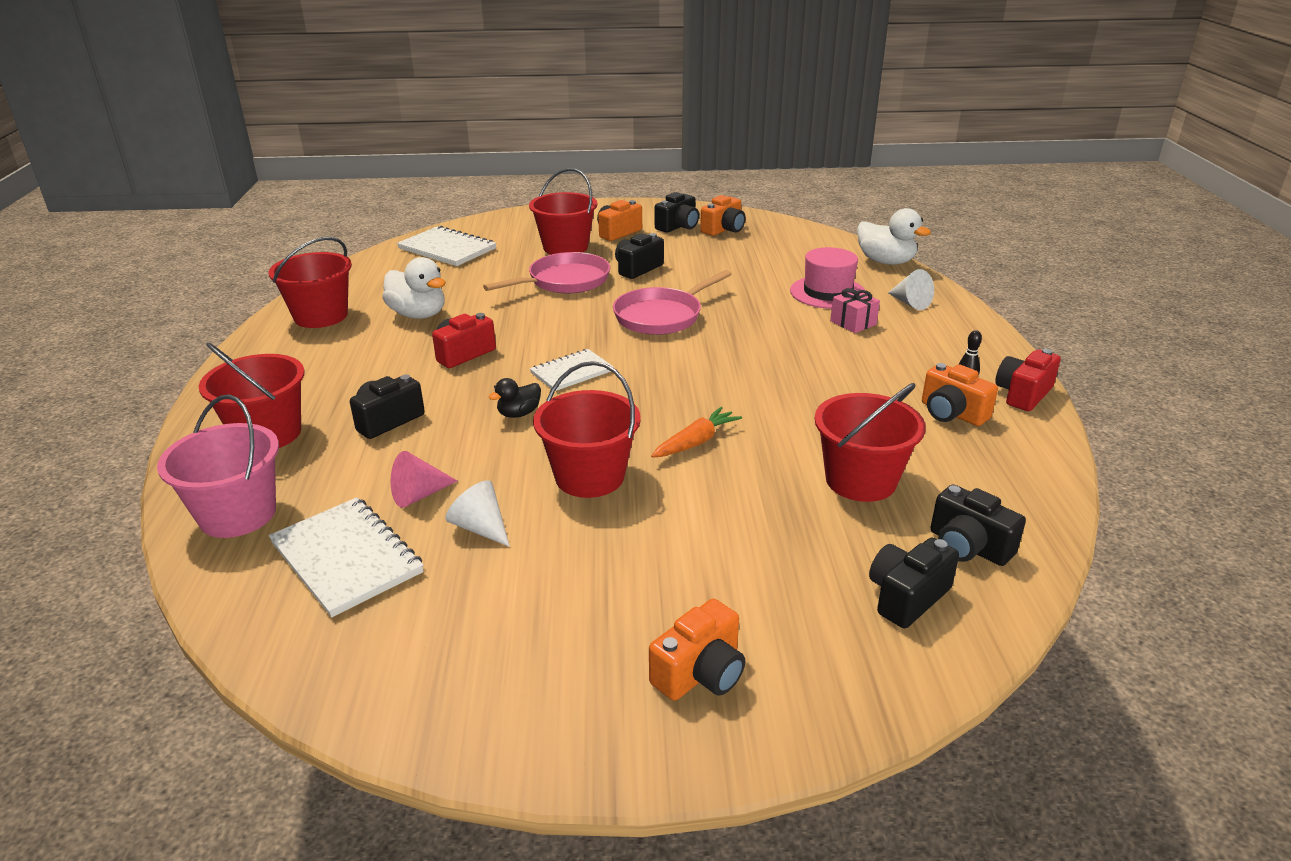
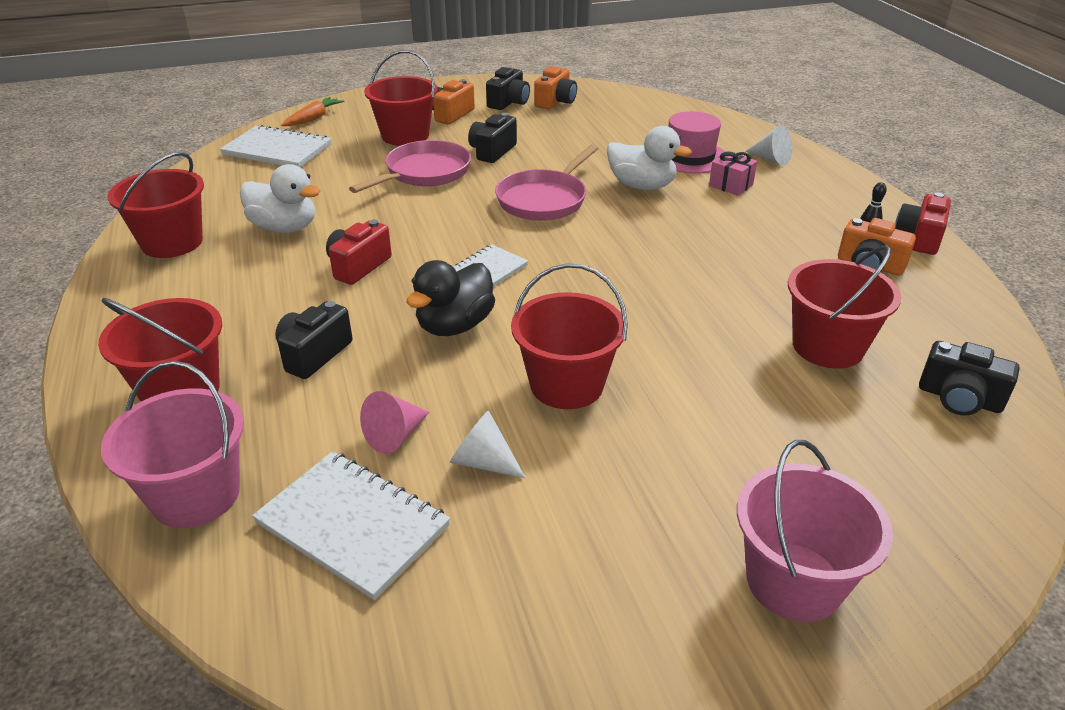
camera: 15 degrees left, 5 degrees up
black duck [489,378,541,418] -> black duck [406,260,495,336], size x1.78
orange camera [649,599,745,701] -> pink bucket [737,440,893,622]
orange carrot [651,407,742,458] -> orange carrot moved to [281,97,345,126]
white duck [857,208,931,265] -> white duck moved to [607,126,692,190]
black camera [869,538,959,628] -> none

